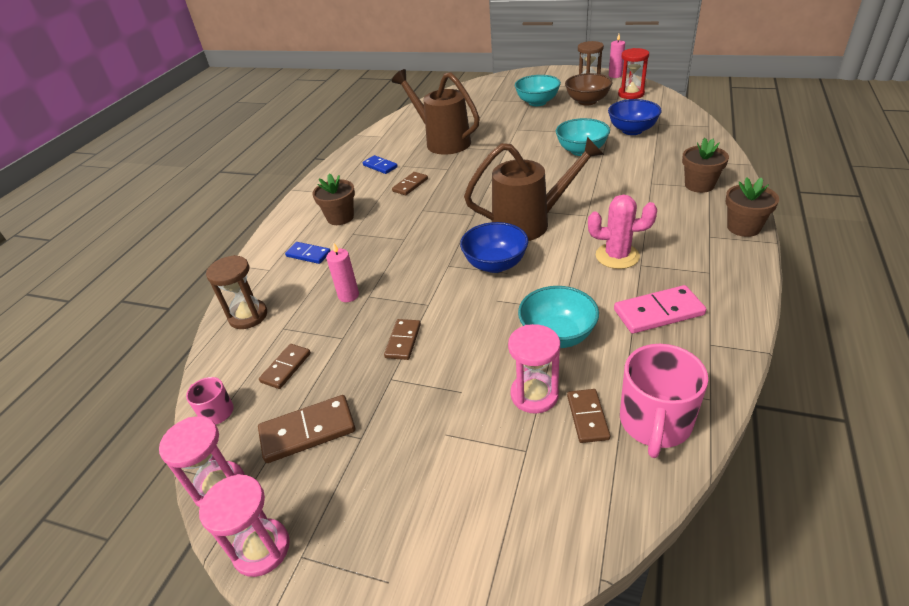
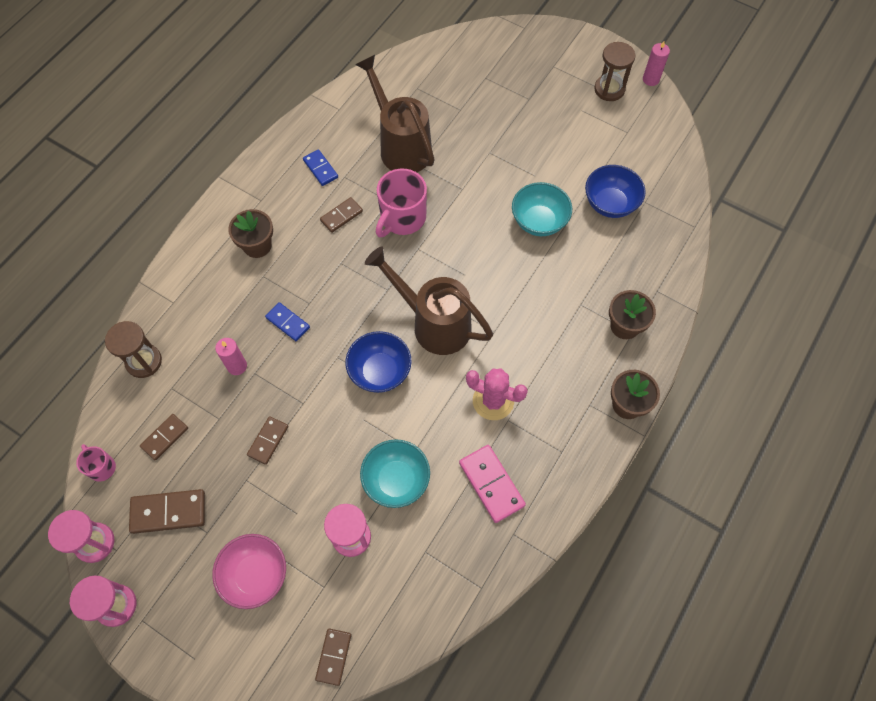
camera: 10 degrees right, 25 degrees up
blue domino [285,242,331,264] -> blue domino moved to [265,302,310,341]
brown watering can [464,137,604,241] -> brown watering can turned 150 degrees counterclockwise [365,247,493,355]
turquoise bowl [515,75,561,106] -> none
brown bowl [565,73,612,106] -> none
brown domino [567,389,610,443] -> brown domino moved to [315,628,352,686]
pink domino [614,285,706,334] -> pink domino turned 60 degrees clockwise [459,445,526,523]
red hourglass [618,48,649,99] -> none
pink mug [620,344,708,458] -> pink mug moved to [376,169,427,237]
none -> pink bowl [212,534,286,609]

